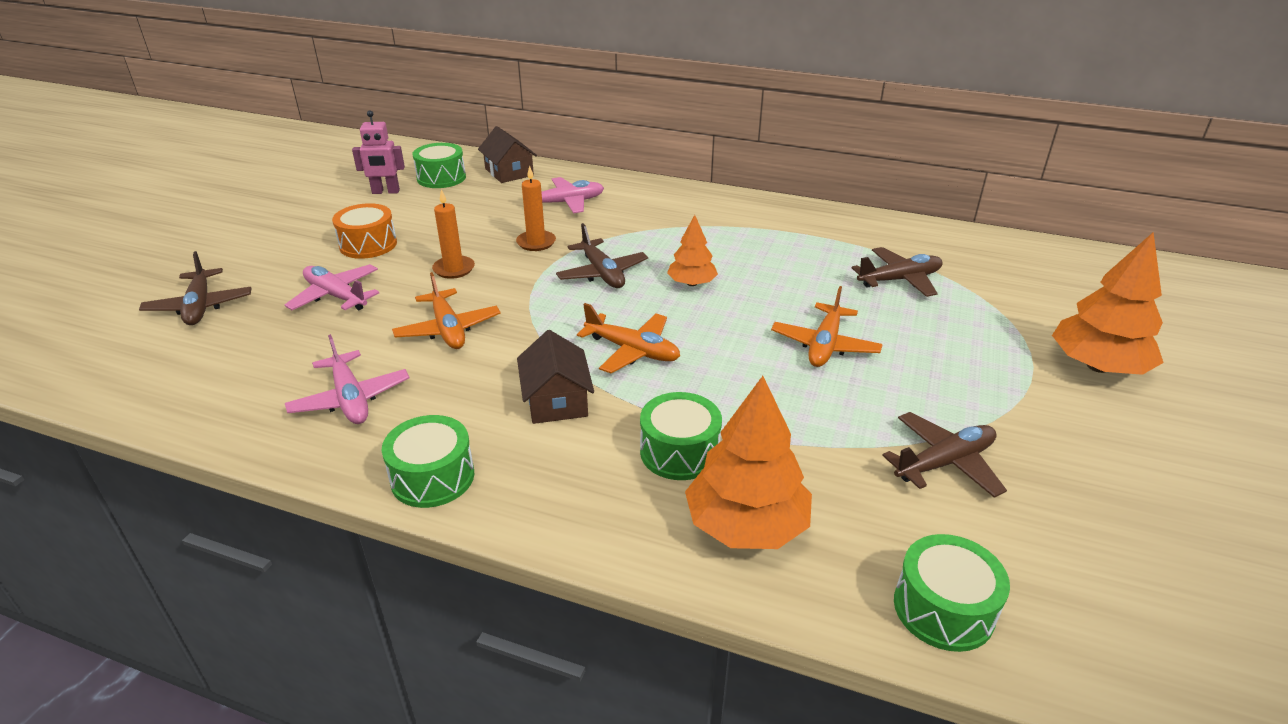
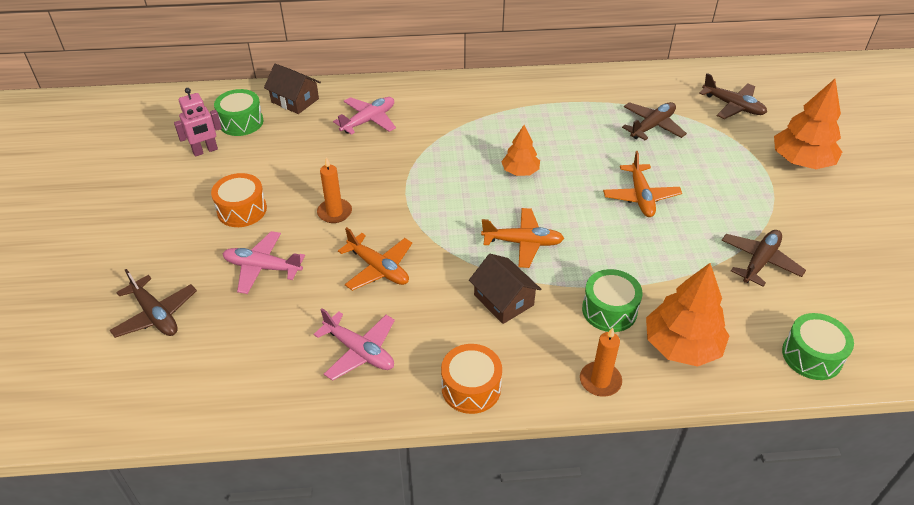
camera: 25 degrees left, 10 degrees up
green drum [382,415,474,508] -> orange drum [441,344,502,414]
orange candle [516,166,556,251] -> orange candle moved to [580,327,622,397]
brown plane [556,223,648,288] -> brown plane moved to [699,73,767,119]

